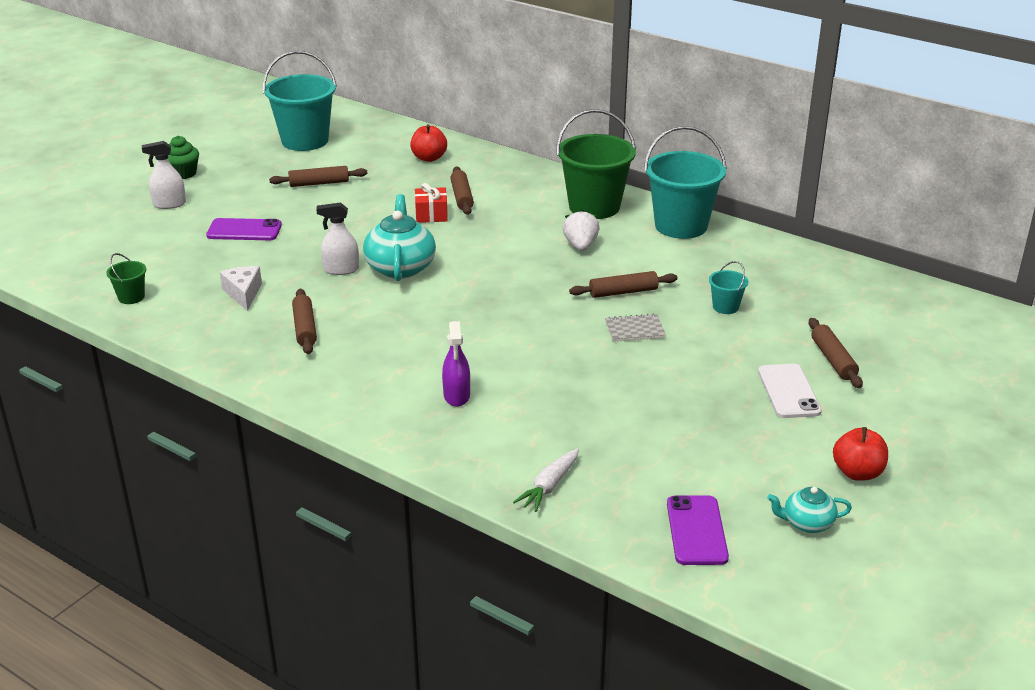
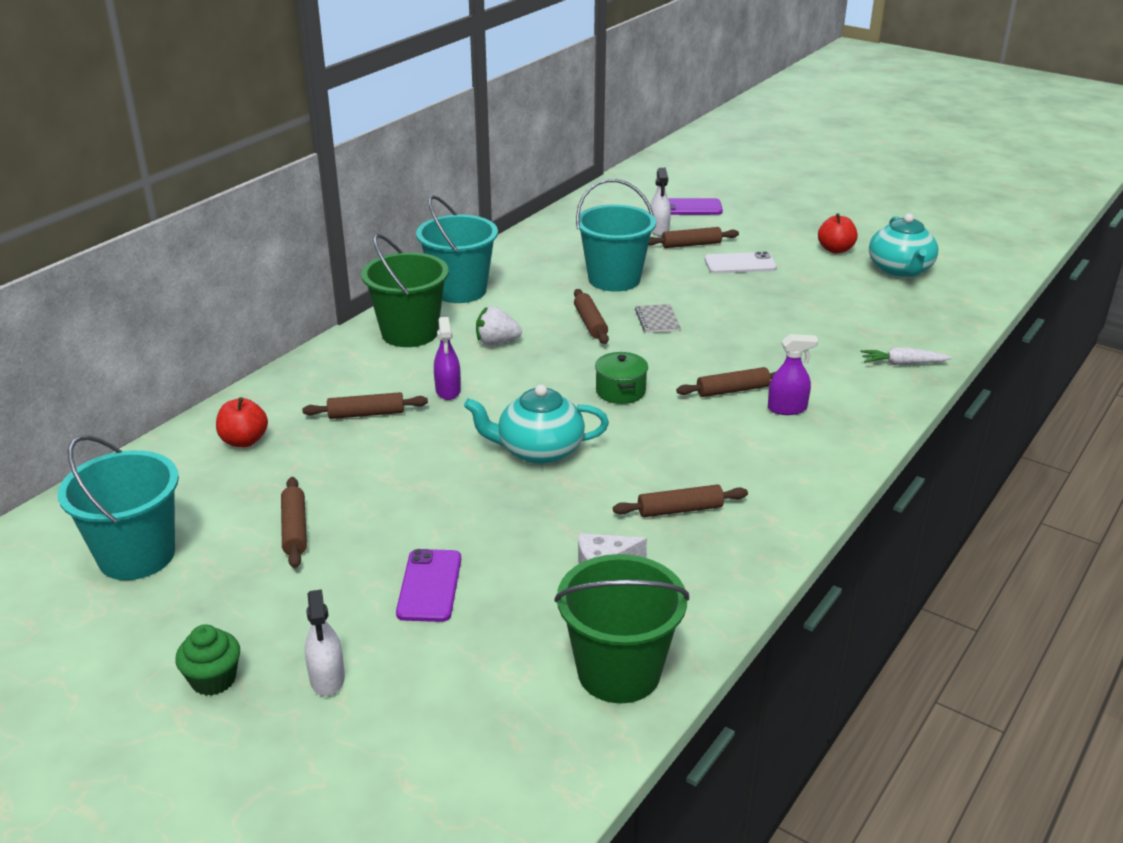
camera: 90 degrees left, 0 degrees up
green bucket [106,253,146,304] -> green bucket [554,554,689,703], size x2.24
white spray bottle [316,202,359,275] -> white spray bottle moved to [650,168,671,236]
red gift [415,183,448,223] -> none
white carrot [513,448,579,512] -> white carrot turned 150 degrees clockwise [860,348,952,365]
purple phone [667,495,729,565] -> purple phone moved to [668,198,723,215]
turquoise bucket [709,261,748,314] -> turquoise bucket [576,179,656,292], size x2.24
turquoise teapot [767,487,852,533] -> turquoise teapot [869,213,938,278], size x1.84
none -> purple spray bottle [434,317,461,400]
none -> green pot [595,352,648,404]
none -> brown rolling pin [676,367,777,397]

